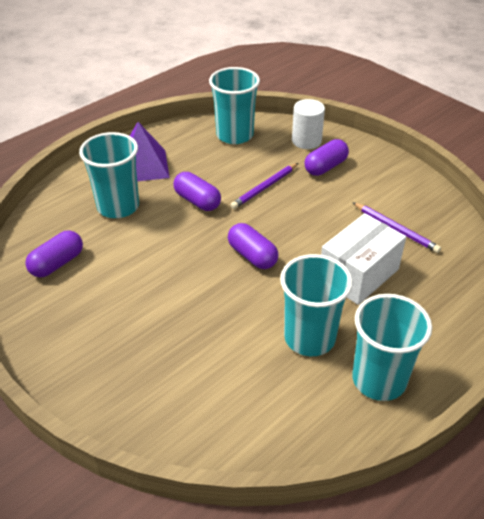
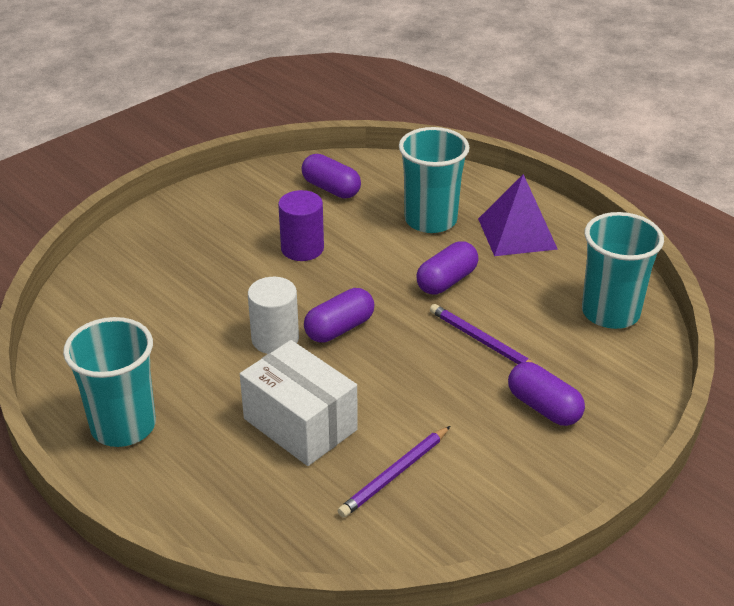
camera: 90 degrees right, 5 degrees down
turquoise cup [280,254,353,356] -> none
white cylinder [292,99,325,149] -> white cylinder moved to [248,277,299,354]
none -> purple cylinder [278,190,324,261]

